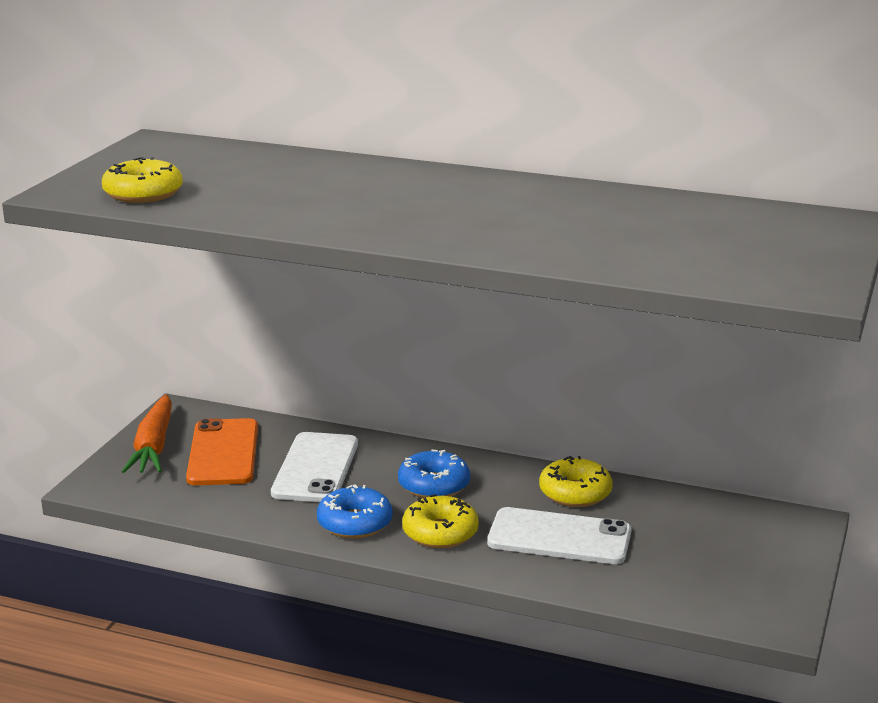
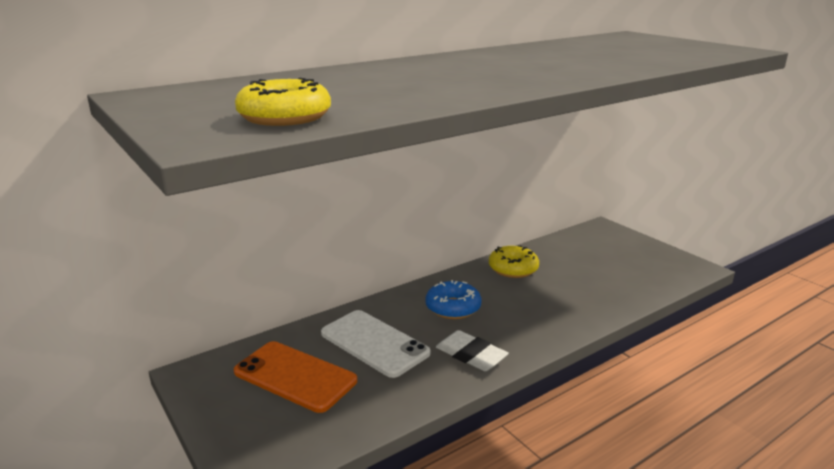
camera: 55 degrees left, 0 degrees up
orange carrot [121,394,172,473] -> none
blue donut [317,485,392,538] -> white eraser [436,330,509,371]
yellow donut [402,494,479,548] -> none
white phone [487,507,631,564] -> none

